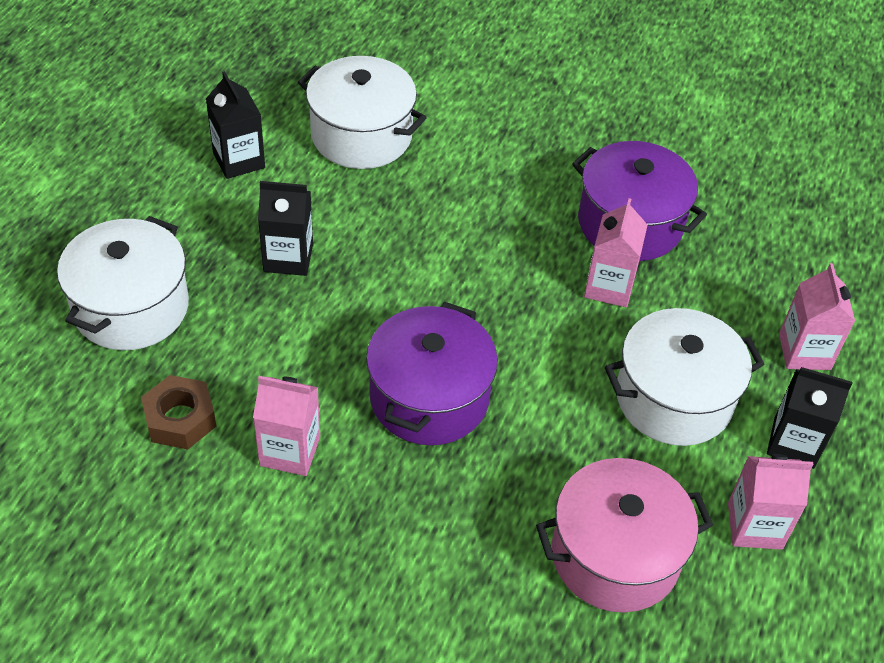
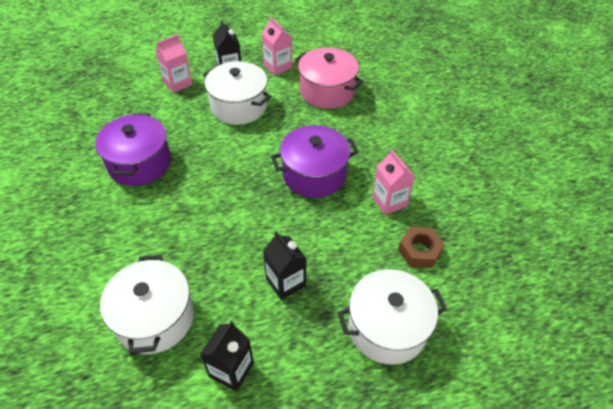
camera: 125 degrees left, 0 degrees up
pink carton [584,198,648,307] -> none

